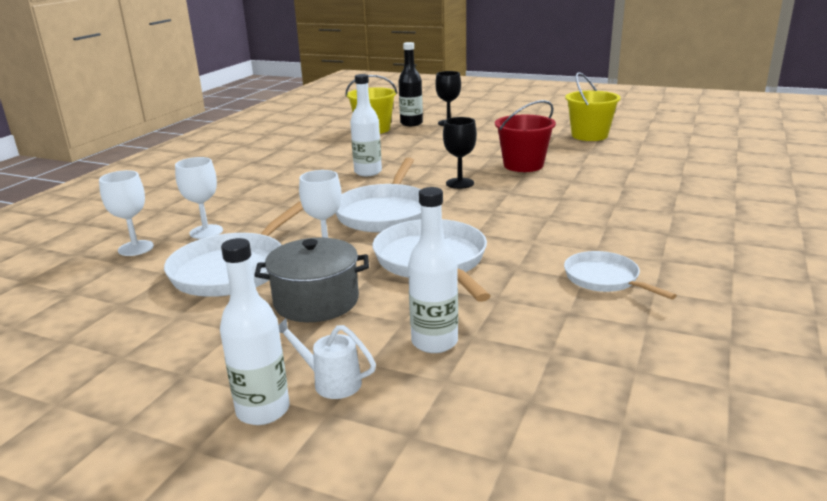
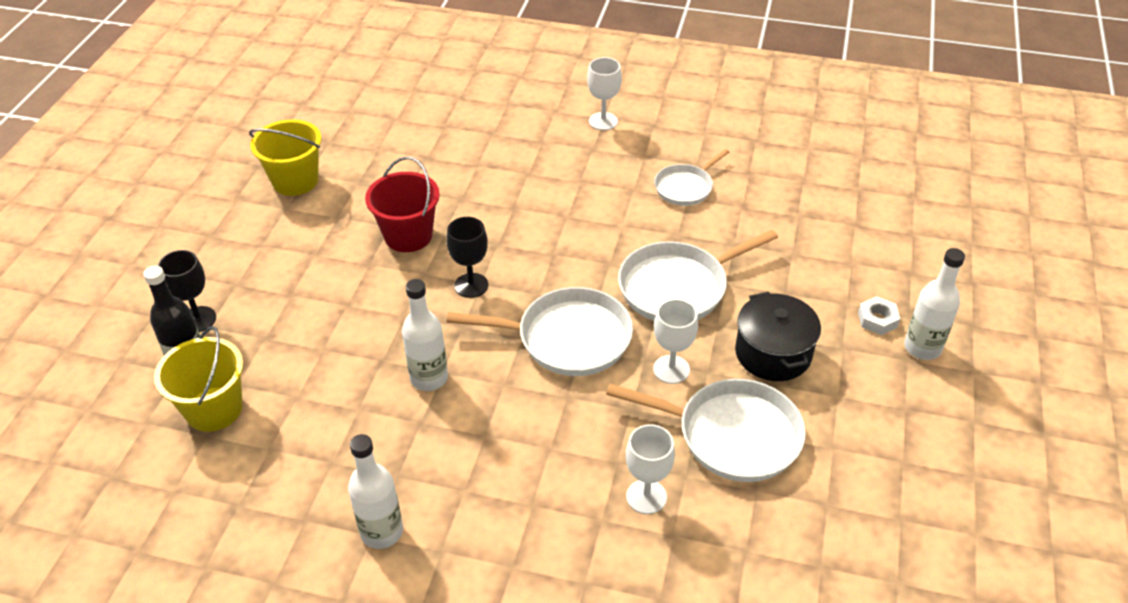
camera: 100 degrees left, 20 degrees up
white goblet [99,170,154,256] -> white goblet moved to [587,57,622,130]
grey pot [254,237,369,322] -> black pot [735,292,821,381]
white watering can [278,319,376,399] -> white nut [858,296,900,335]
white bottle [408,187,458,353] -> white bottle moved to [348,434,403,549]

